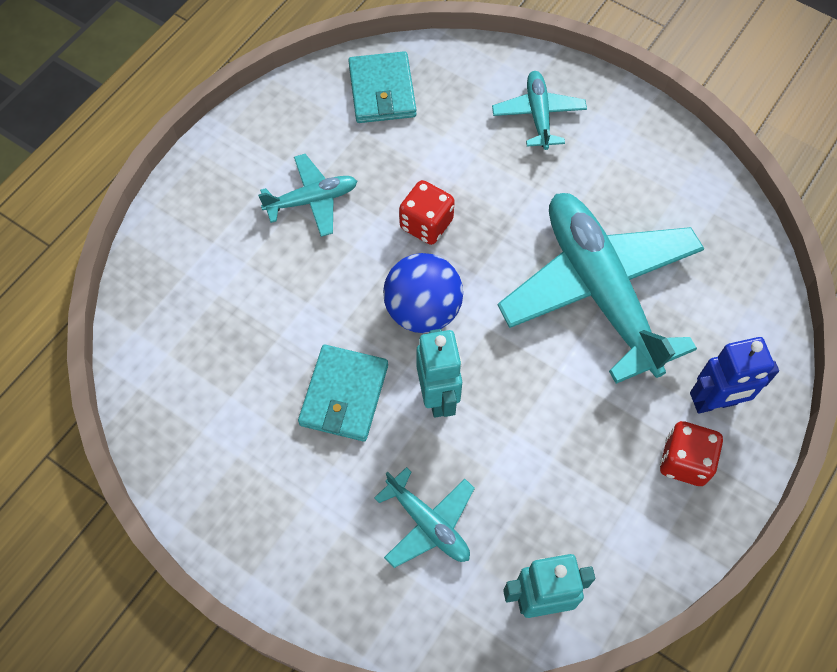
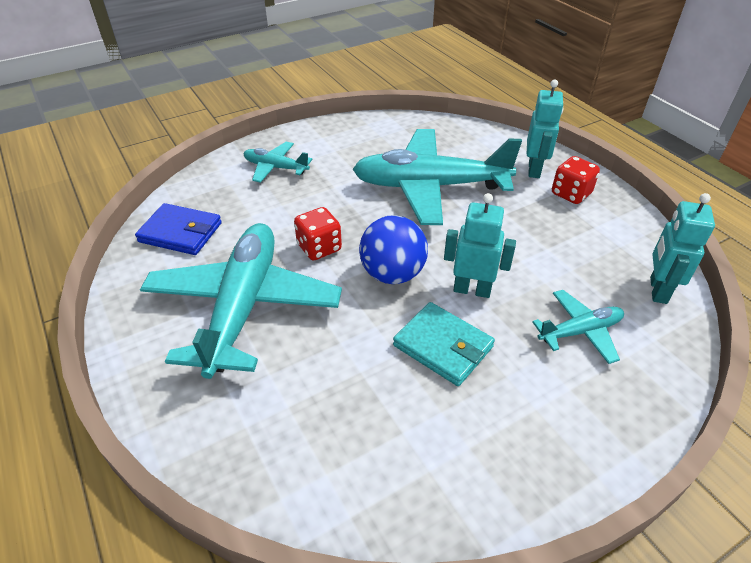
camera: 65 degrees left, 20 degrees down
turquoise plane [258,154,357,237] -> turquoise plane [140,223,342,379], size x2.11
turquoise wallet [348,51,416,123] -> blue wallet [135,203,222,255]
blue robot [690,337,779,414] -> turquoise robot [527,80,564,178]

